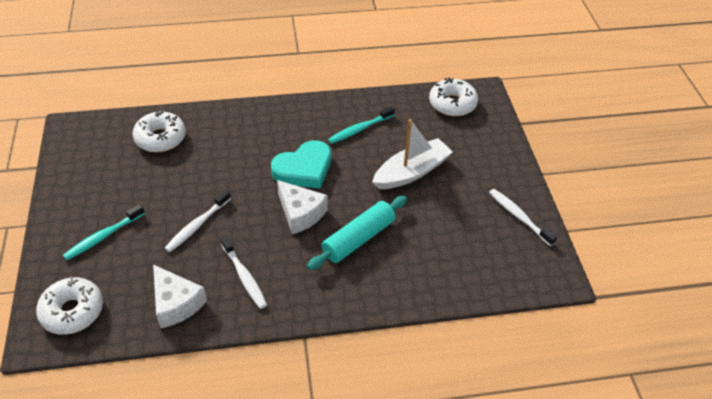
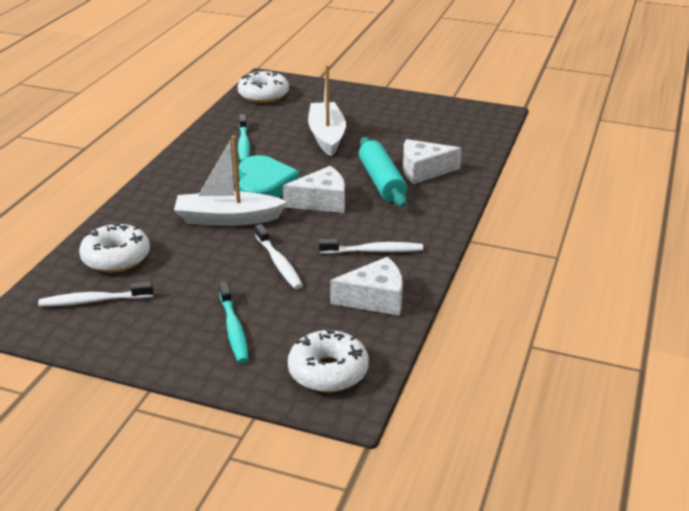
camera: 60 degrees left, 15 degrees down
white toothbrush [489,189,557,246] -> white toothbrush moved to [38,282,153,307]
none -> white boat [174,135,287,226]
none -> white cheese [403,139,462,184]

